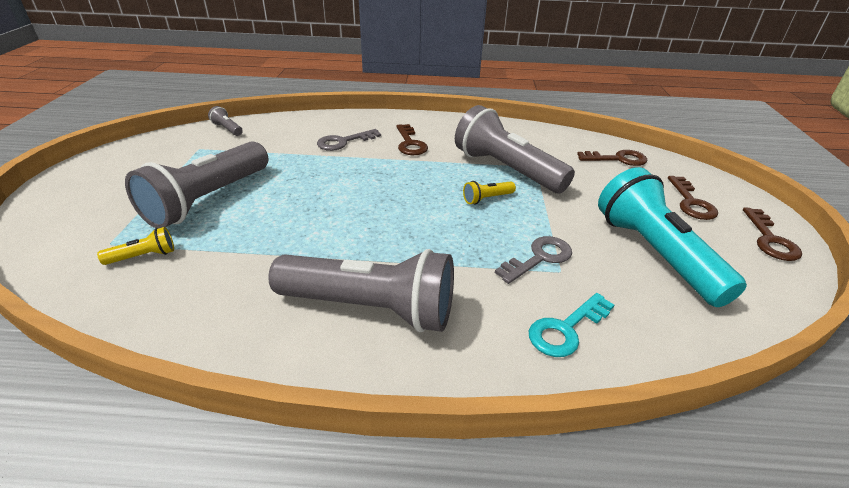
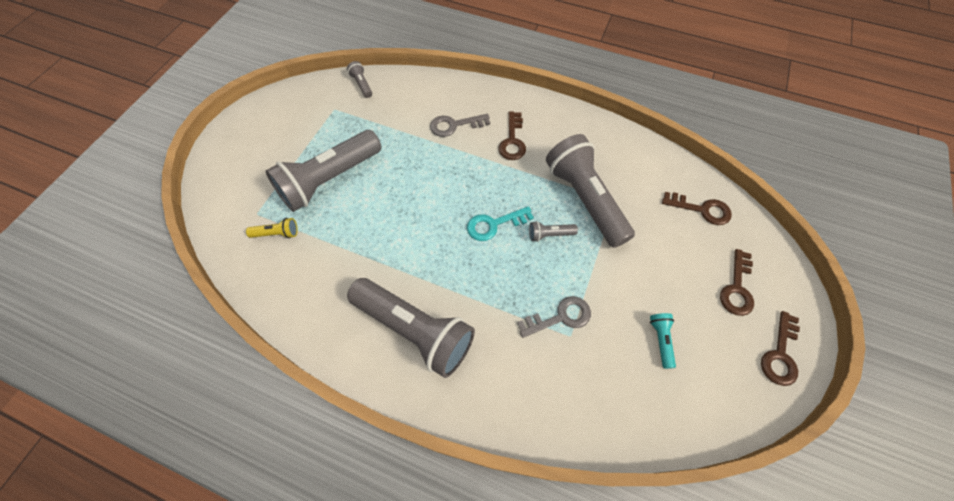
camera: 20 degrees right, 25 degrees up
yellow flashlight [463,181,516,204] -> grey flashlight [529,221,578,242]
turquoise key [529,293,614,357] -> turquoise key moved to [467,206,534,241]
turquoise flashlight [598,167,747,307] -> turquoise flashlight [650,313,676,369], size x0.40

